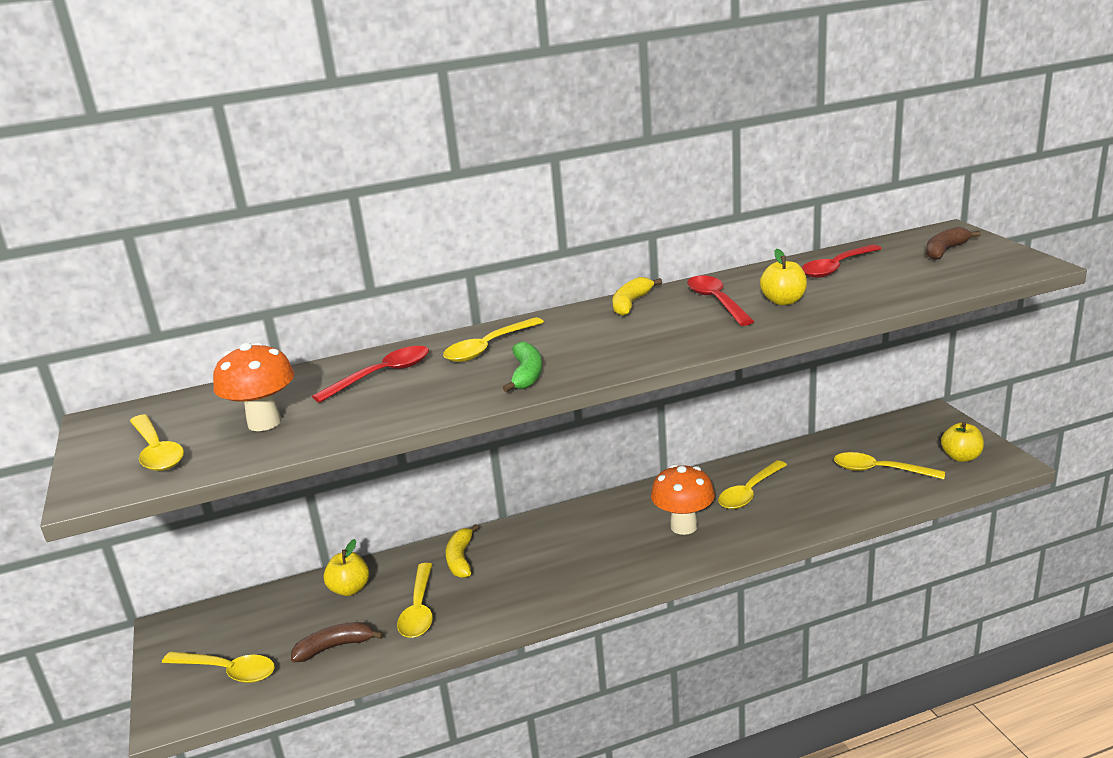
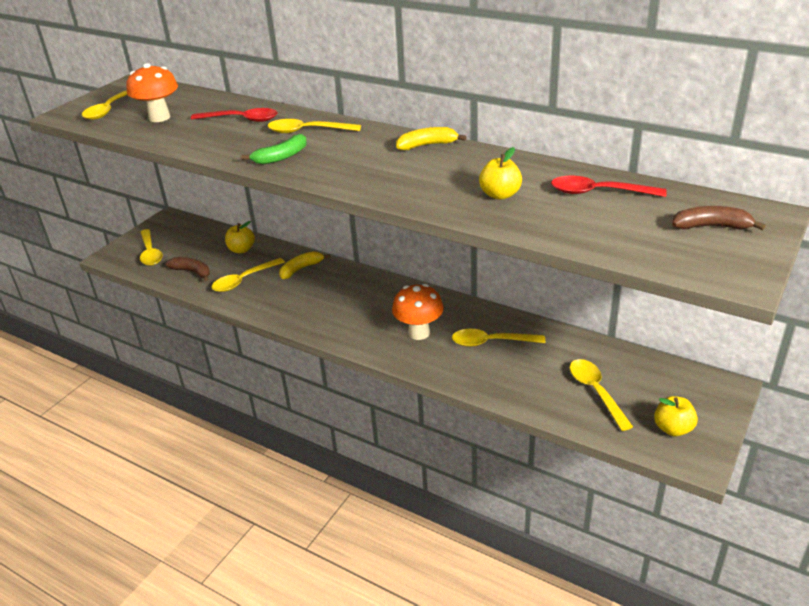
camera: 50 degrees right, 10 degrees up
red spoon [687,275,755,326] -> none

